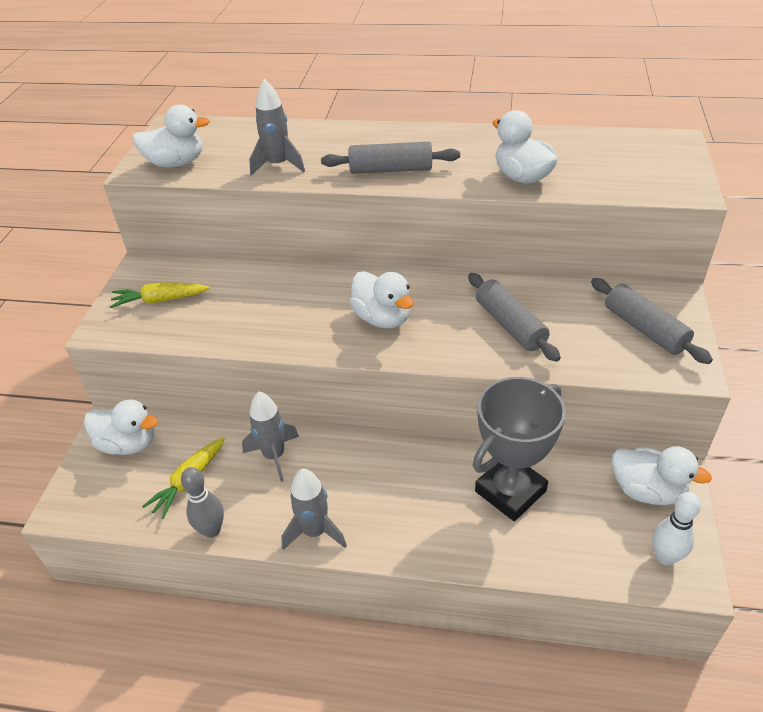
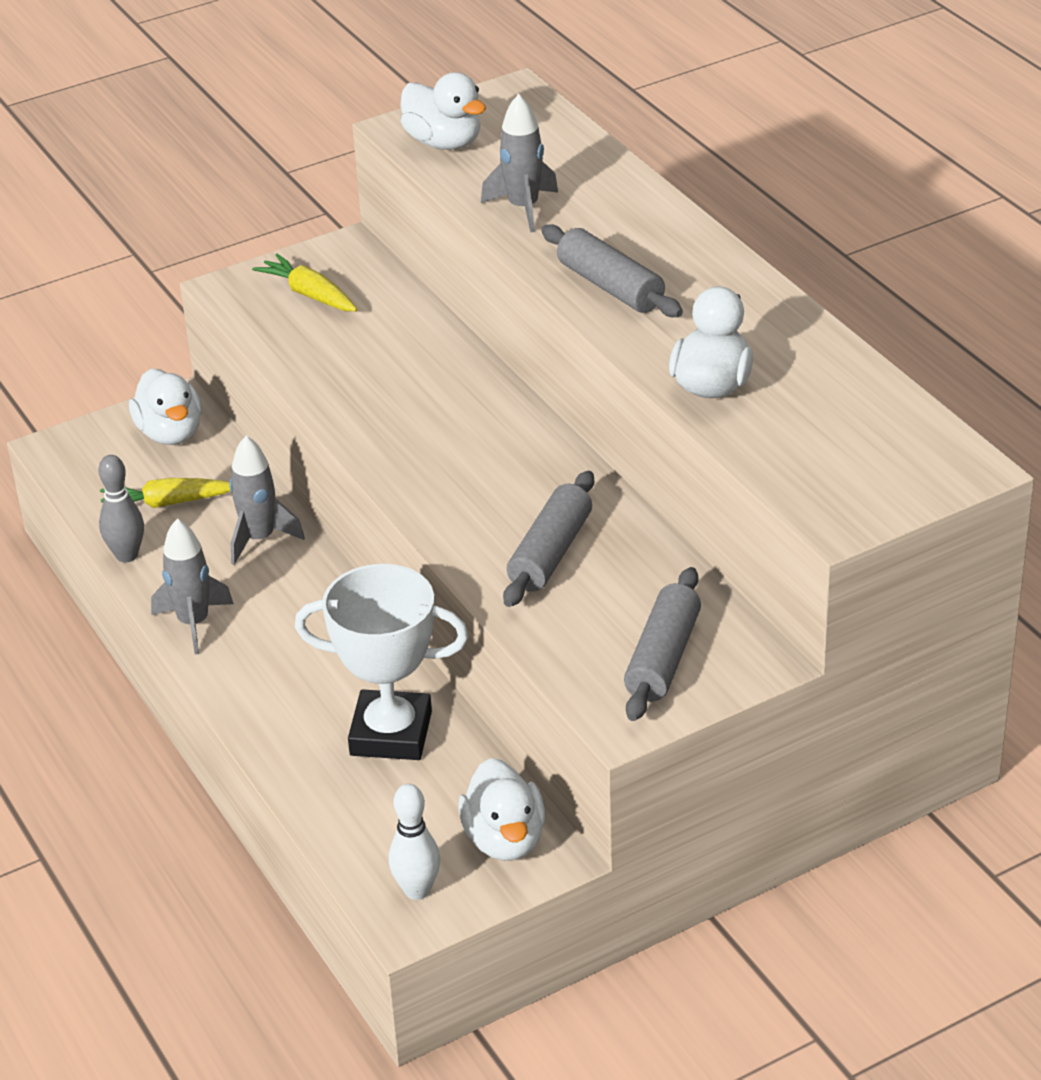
camera: 50 degrees right, 5 degrees down
white duck [350,271,414,329] -> none
grey trophy [473,377,566,521] -> white trophy [295,564,469,760]

